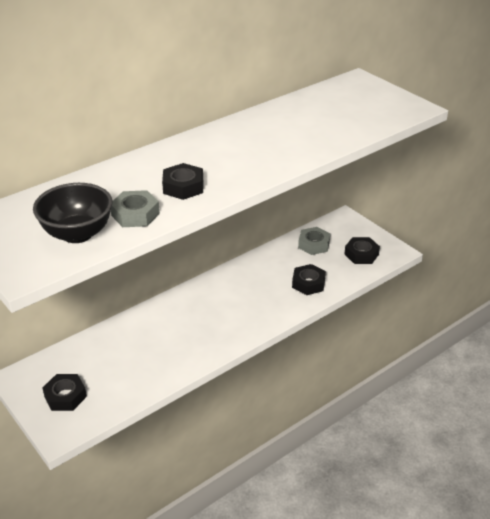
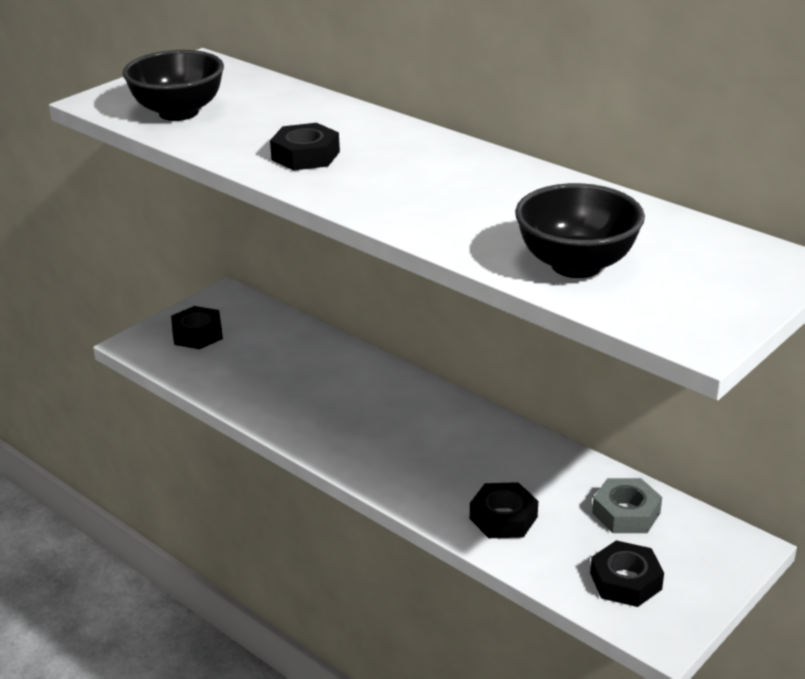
camera: 80 degrees right, 5 degrees down
grey nut [111,190,160,227] -> none
none -> black bowl [515,183,645,278]

